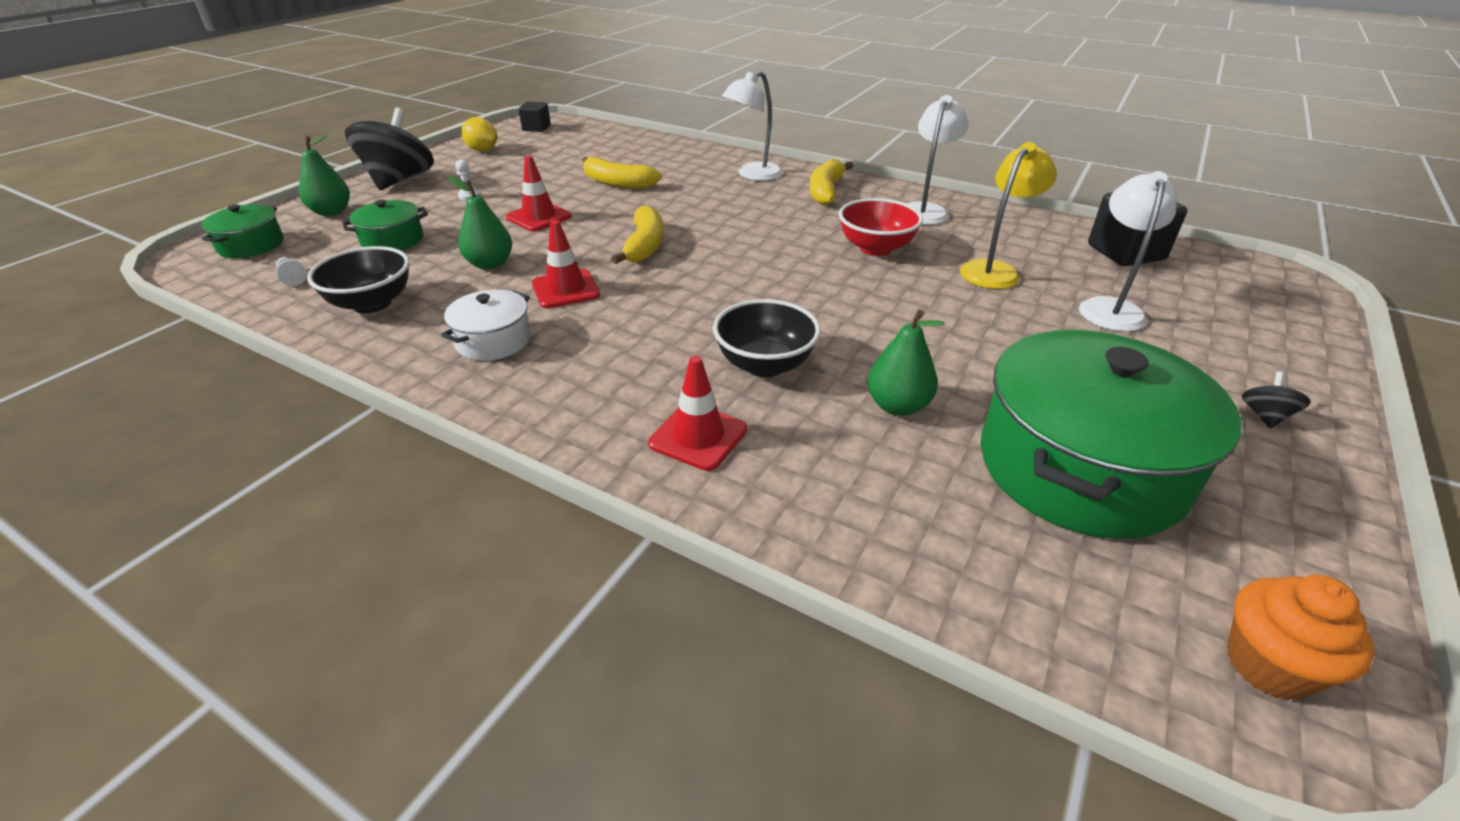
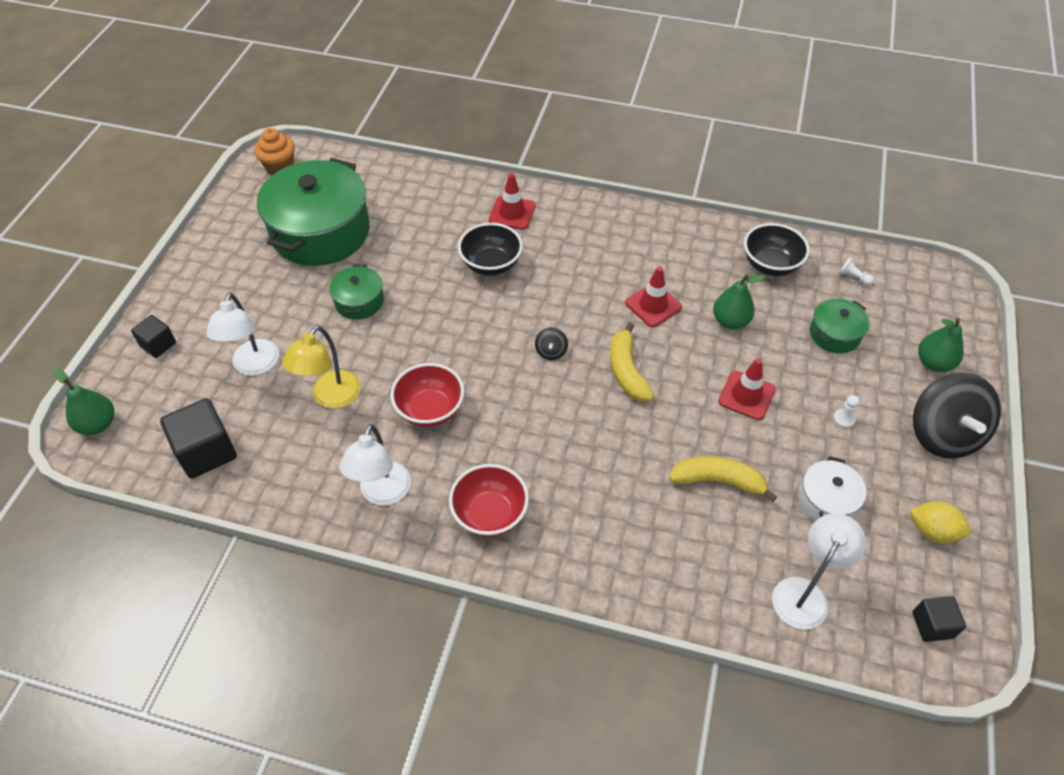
camera: 165 degrees right, 15 degrees up
green pot [201,204,283,258] -> green pot moved to [329,265,384,320]
white pot [441,290,531,361] -> white pot moved to [799,456,867,521]
white lamp [722,71,783,181] -> white lamp moved to [772,513,866,629]
yellow banana [809,159,854,205] -> red bowl [449,464,529,537]
green pear [867,310,945,416] -> green pear moved to [53,368,114,435]
black spinning top [1242,371,1311,429] -> black spinning top moved to [535,327,568,360]
none -> black cube [131,315,176,358]

